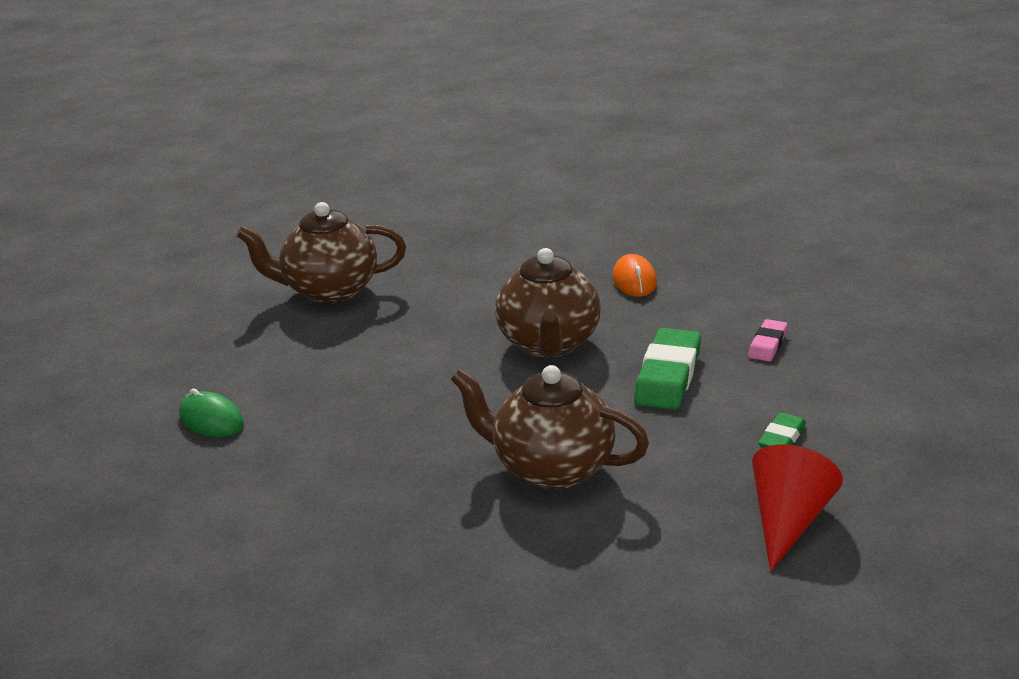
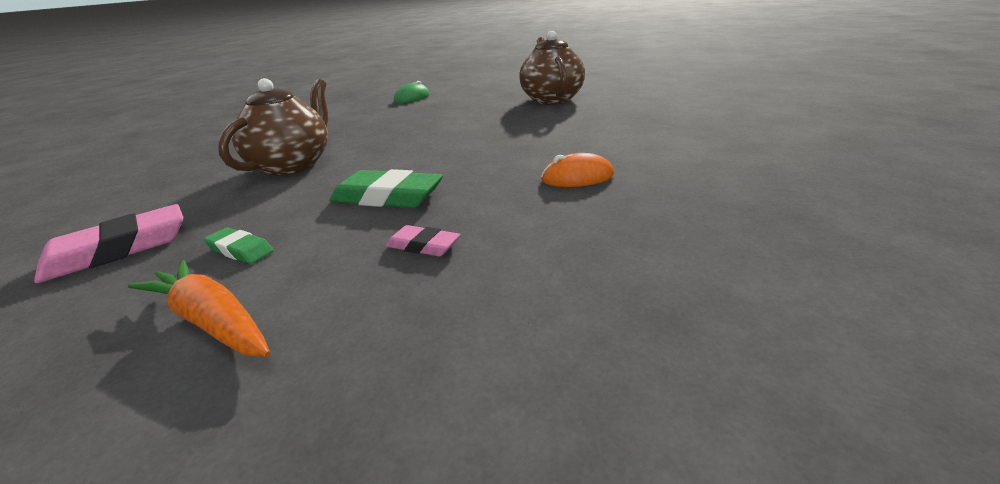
camera: 90 degrees right, 0 degrees up
brown teapot [495,248,601,357] -> none
red cone [752,444,843,571] -> pink eraser [34,204,183,283]
none -> orange carrot [128,260,270,357]

